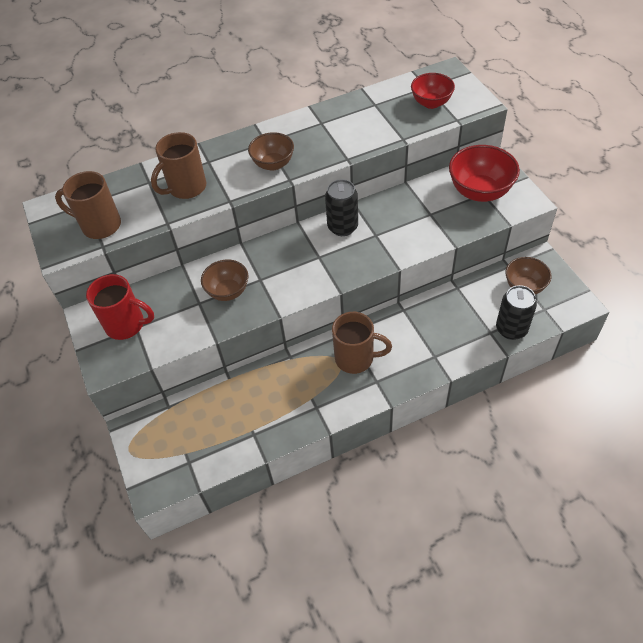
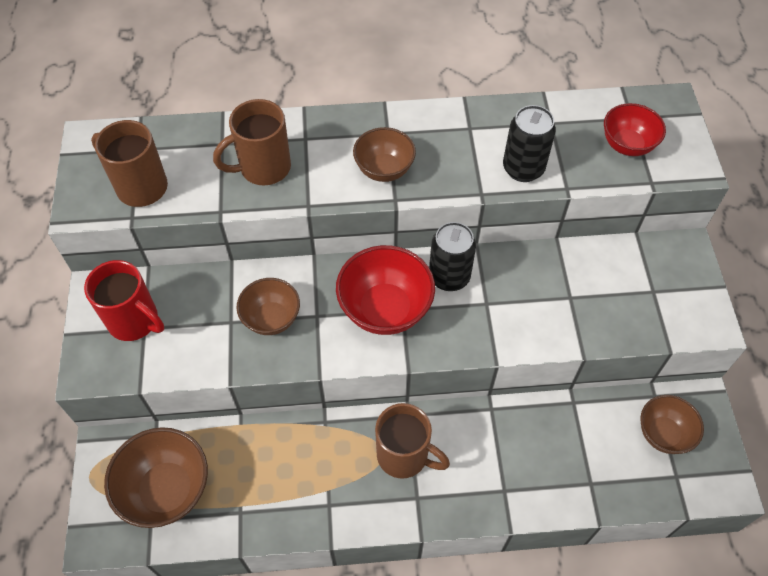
camera: 15 degrees right, 5 degrees up
red bowl [449,145,520,202] -> red bowl moved to [336,245,435,335]
black can [496,285,537,340] -> black can moved to [503,105,556,182]
none -> brown bowl [104,427,208,528]

